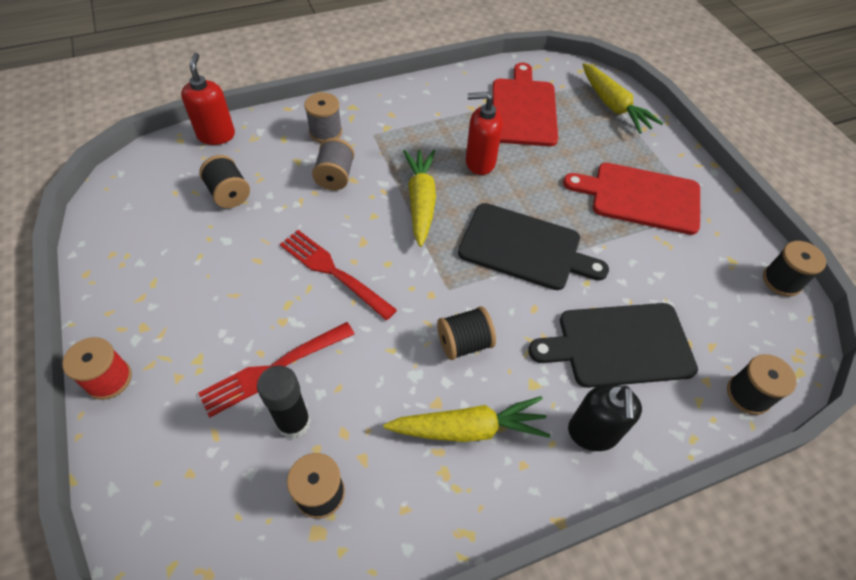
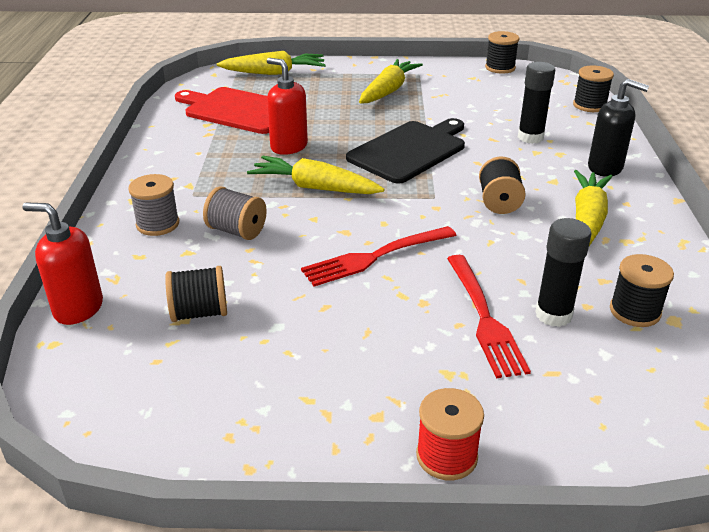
camera: 65 degrees left, 20 degrees down
red soap dispenser [466,92,503,175] -> red soap dispenser turned 105 degrees clockwise [267,58,308,155]
black cutting board [528,303,698,388] -> black glue stick [518,62,555,144]
red cutting board [563,163,700,235] -> yellow carrot [359,59,423,103]

